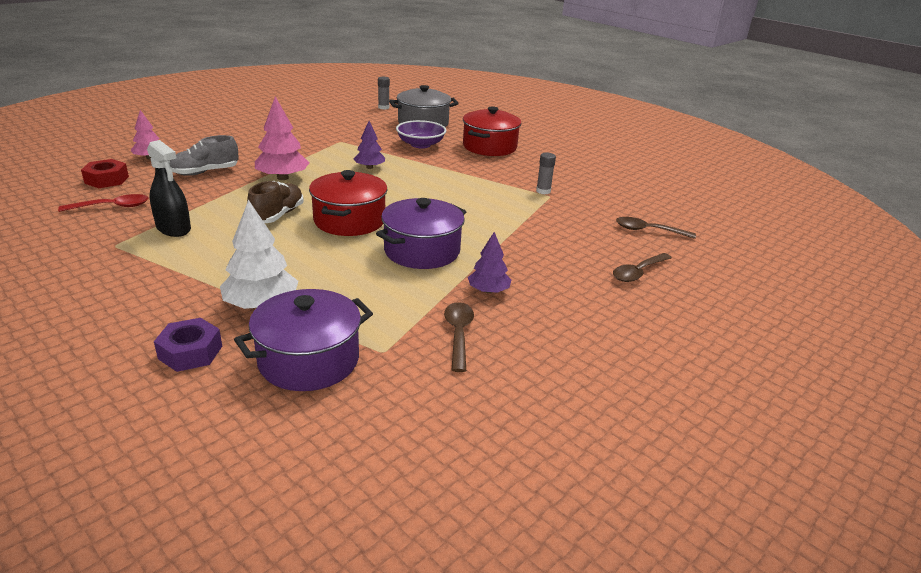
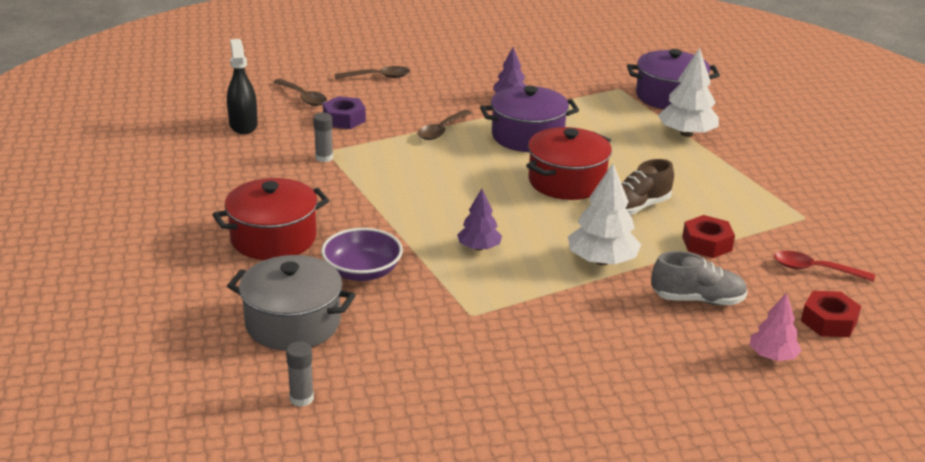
camera: 145 degrees left, 0 degrees up
black spray bottle [147,140,191,237] -> black spray bottle moved to [227,39,258,134]
purple nut [154,318,222,372] -> purple nut moved to [323,96,366,129]
pink tree [255,96,309,180] -> white tree [568,163,641,265]
brown spoon [444,302,474,372] -> brown spoon moved to [418,110,472,140]
none -> red nut [682,215,735,258]

